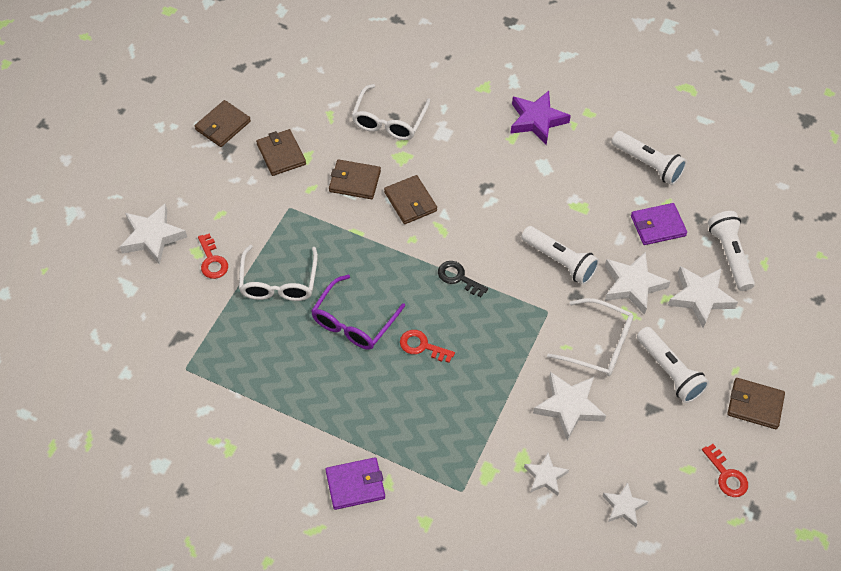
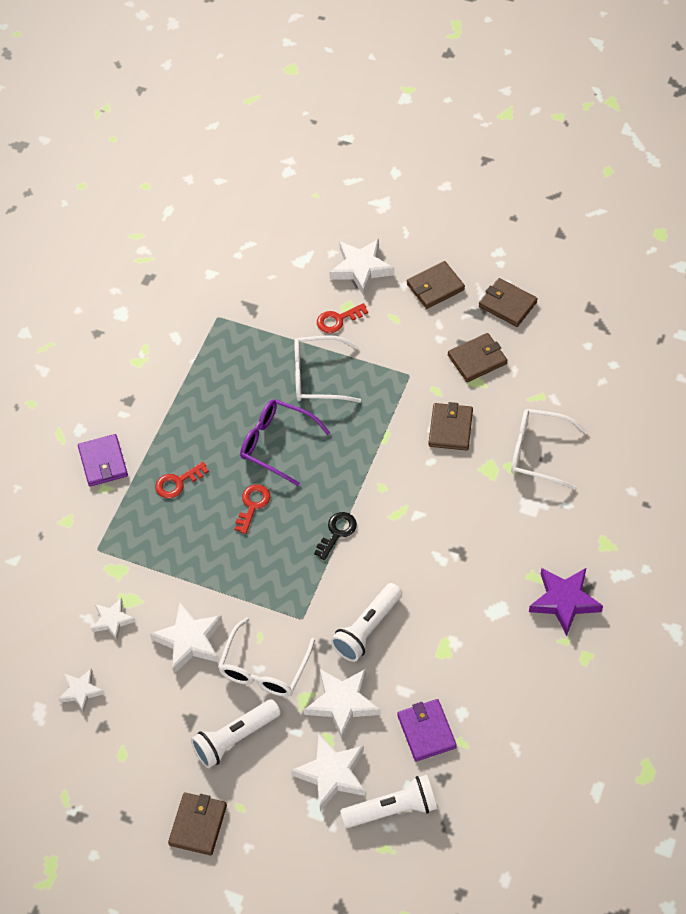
camera: 90 degrees right, 0 degrees up
brown wallet [384,175,437,224] -> brown wallet moved to [407,261,465,309]
white flashlight [611,131,687,185] -> none
red key [702,444,748,497] -> red key moved to [155,462,209,498]

